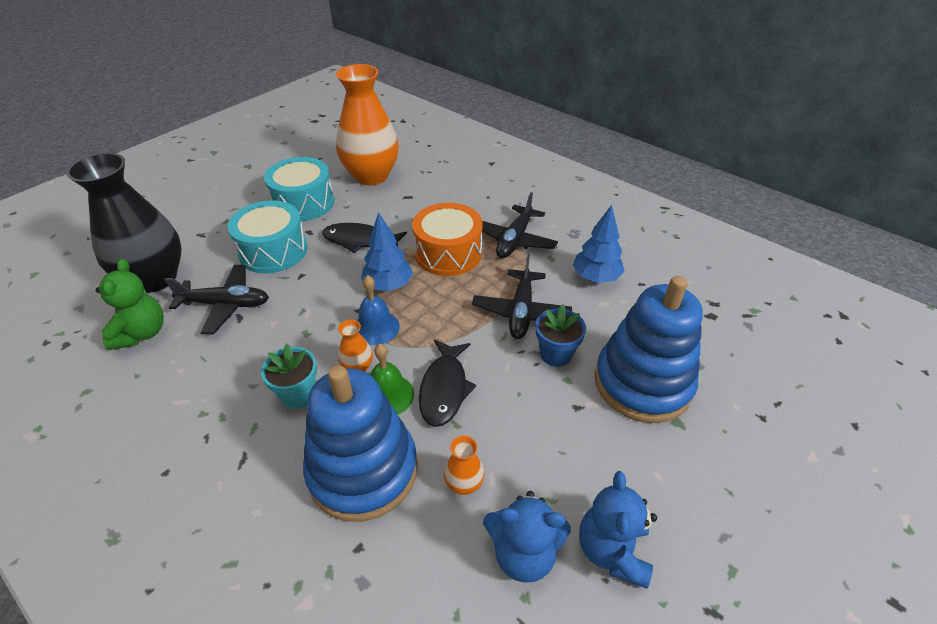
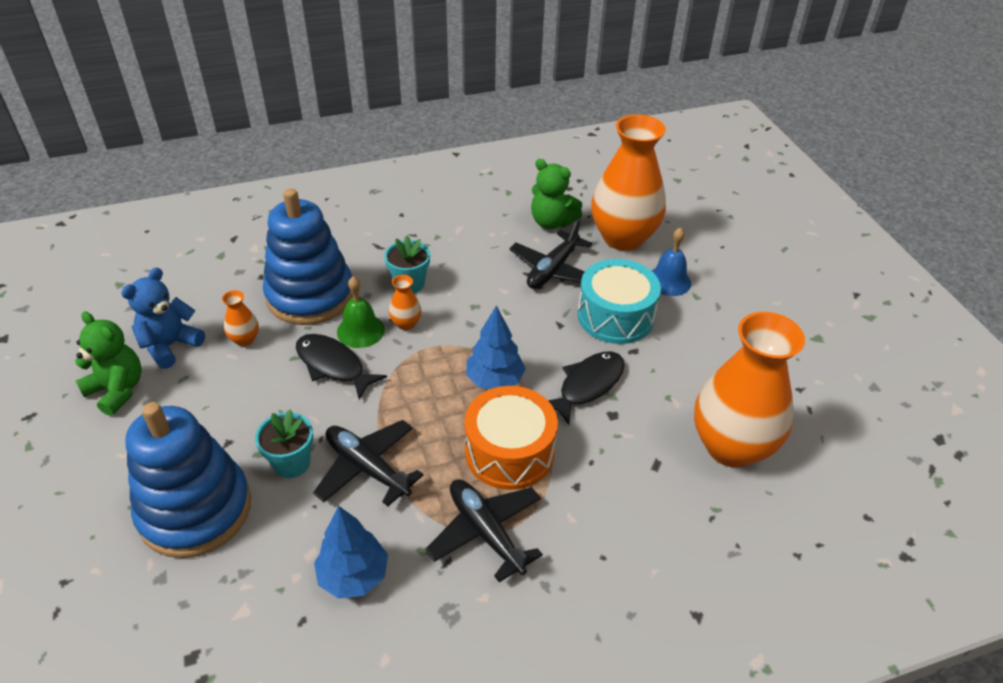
camera: 120 degrees right, 0 degrees up
black vase [66,153,182,293] -> orange vase [591,114,666,251]
turquoise drum [264,157,335,221] -> none
blue bell [357,275,400,345] -> blue bell moved to [652,227,691,296]
blue flower pot [535,304,586,367] -> turquoise flower pot [255,409,313,478]
blue teddy bear [579,471,657,589] -> green teddy bear [75,312,142,416]

